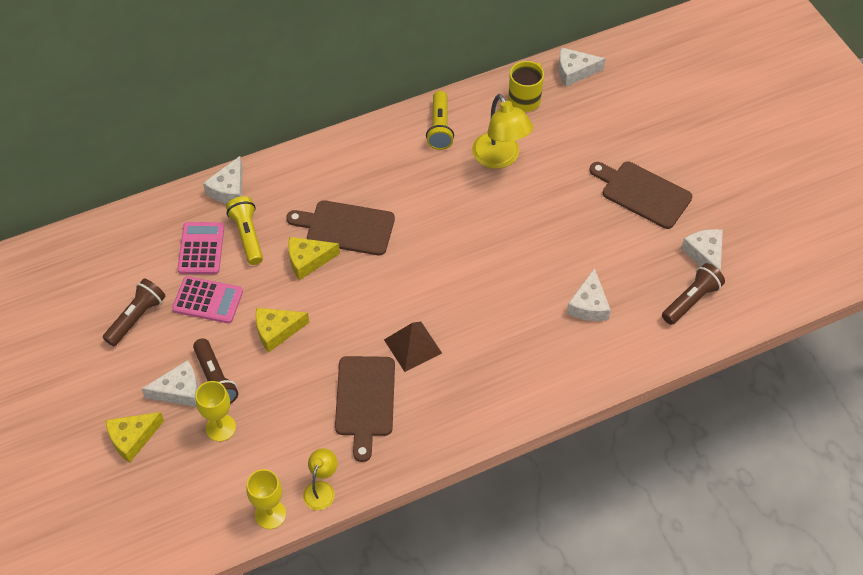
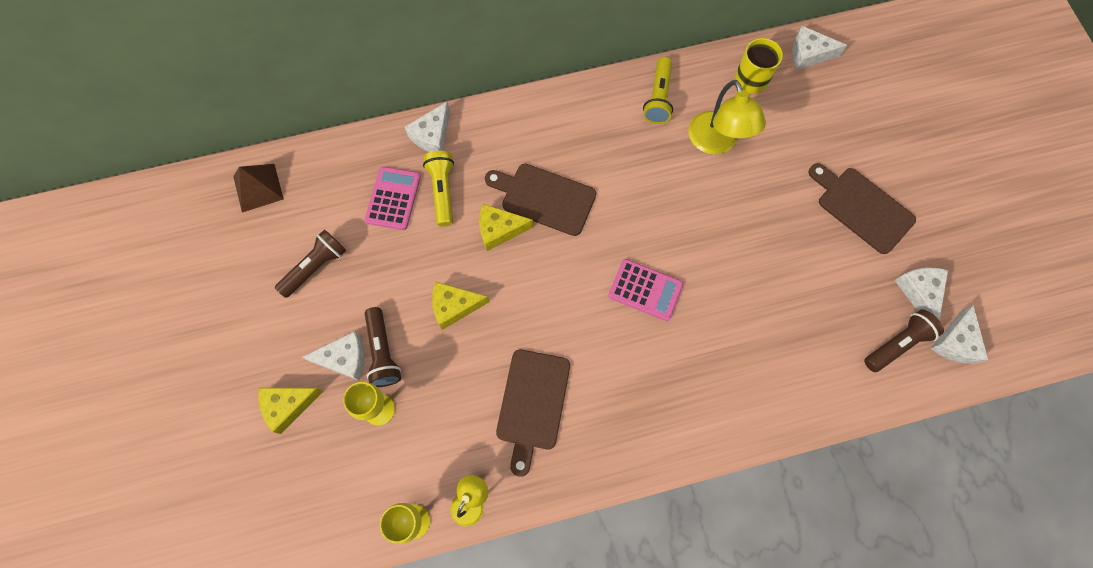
camera: 10 degrees right, 15 degrees up
pink calculator [172,276,243,324] -> pink calculator moved to [608,259,683,321]
brown pyramid [384,322,442,372] -> brown pyramid moved to [233,164,284,212]
white cheese [566,268,611,321] -> white cheese moved to [930,305,988,364]

